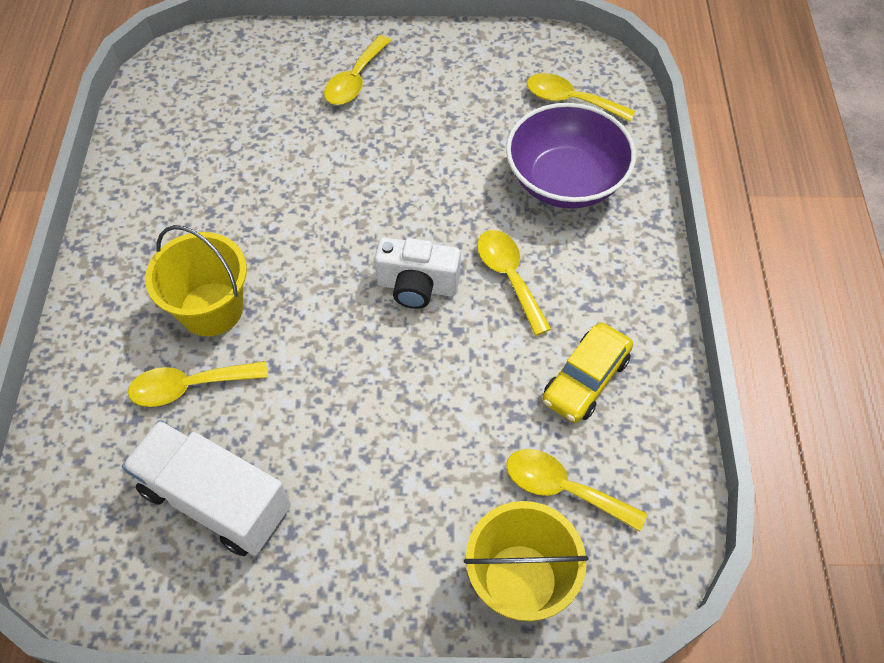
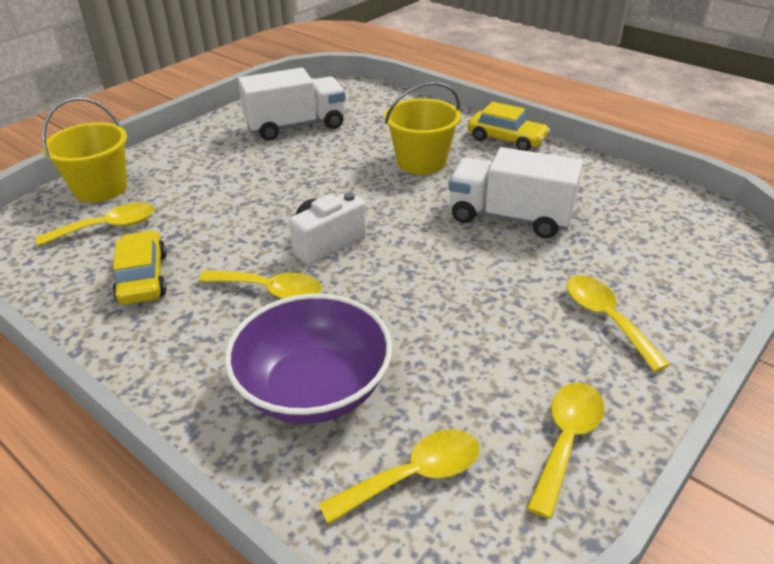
camera: 130 degrees right, 20 degrees down
yellow spoon [128,361,268,407] -> yellow spoon moved to [527,382,605,519]
none -> white truck [449,147,583,238]
none -> yellow car [468,102,550,151]

